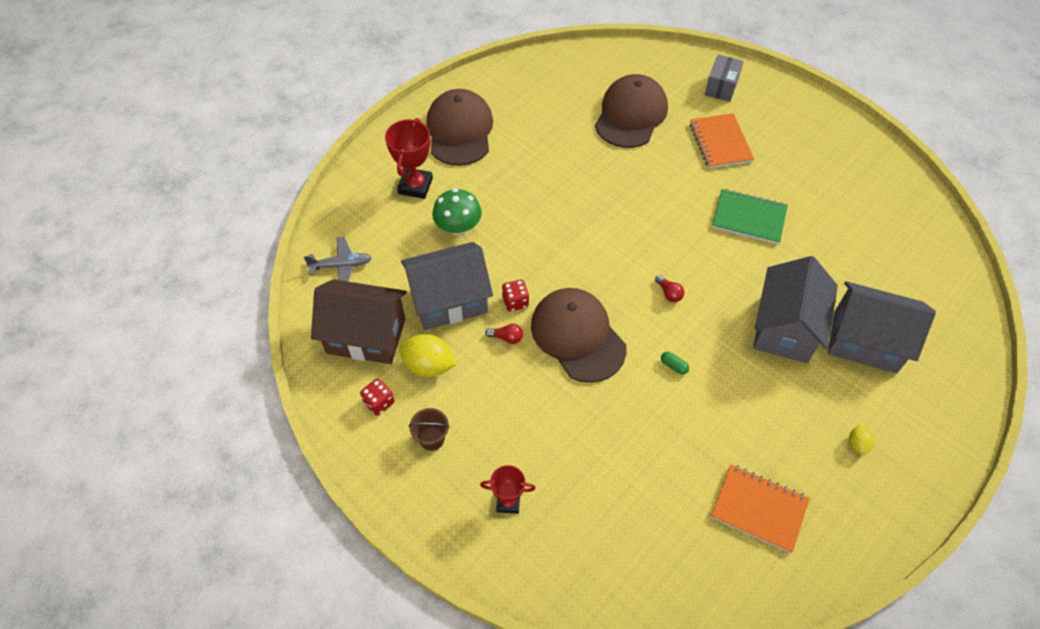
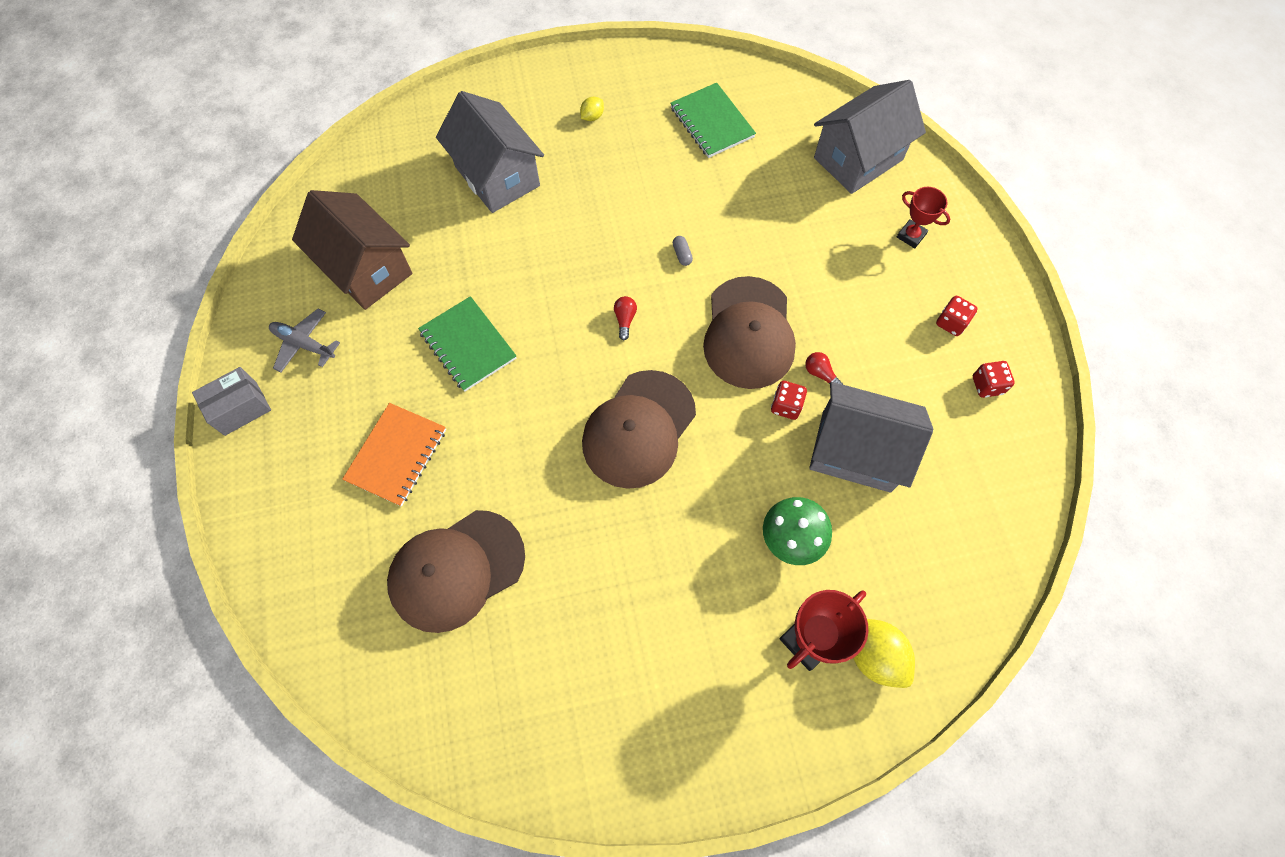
camera: 145 degrees left, 10 degrees up
grey plane [304,237,372,282] -> grey plane moved to [269,309,340,372]
brown house [311,279,407,364] -> brown house moved to [292,190,413,310]
yellow lemon [399,334,457,377] -> yellow lemon moved to [854,619,915,688]
brown bucket [409,408,450,451] -> red dice [936,296,977,336]
brown cap [426,89,493,166] -> brown cap moved to [582,370,696,489]
green capsule [661,352,689,375] -> grey capsule [673,236,693,266]
grey box [705,54,744,102] -> grey box moved to [192,367,271,436]
orange notebook [711,464,810,553] -> green notebook [670,83,756,158]
grey house [753,256,838,363] -> grey house moved to [814,80,926,194]

